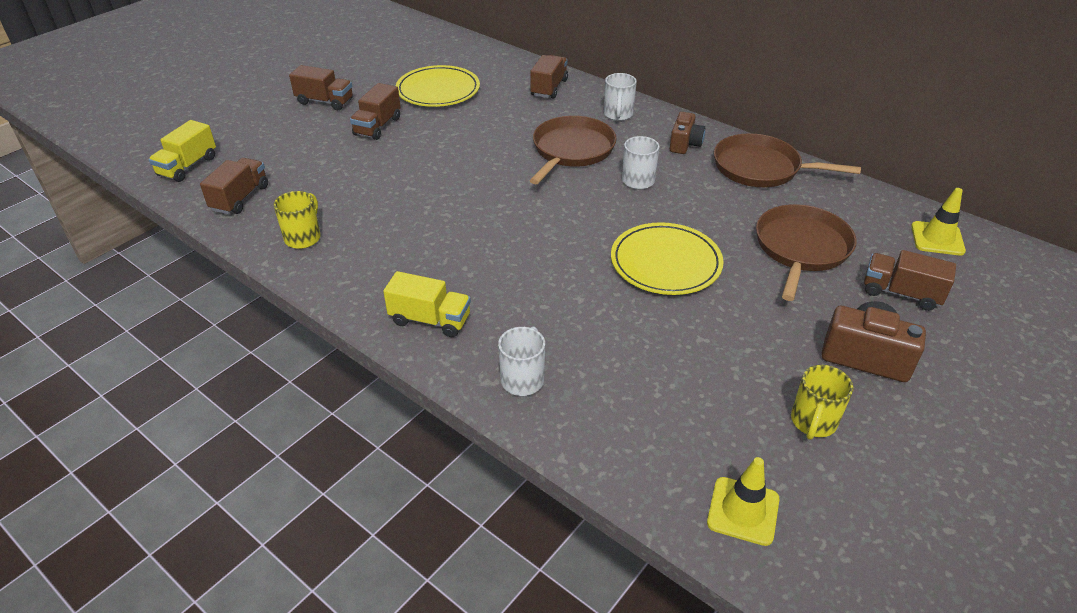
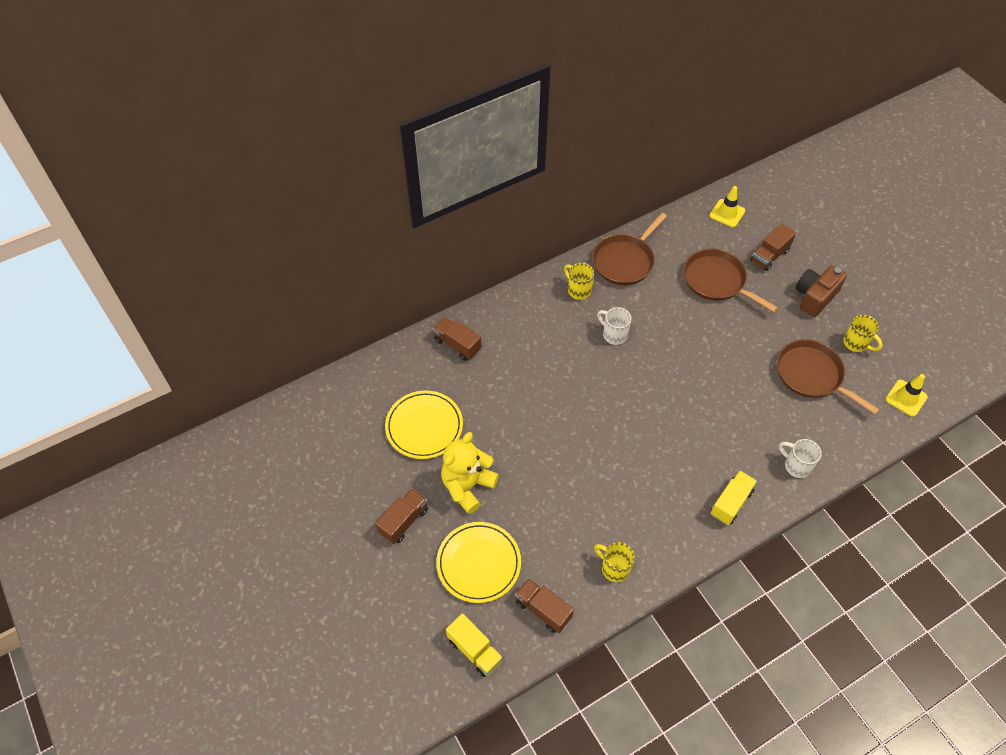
camera: 70 degrees left, 15 degrees up
brown truck [350,83,401,140] -> yellow teddy bear [441,432,499,514]
brown pan [530,116,616,184] -> brown pan moved to [777,339,880,415]
white mug [604,73,637,121] -> none
yellow plate [611,222,724,295] -> yellow plate moved to [436,522,521,603]
brown camera [670,112,705,154] -> yellow mug [564,263,594,300]

